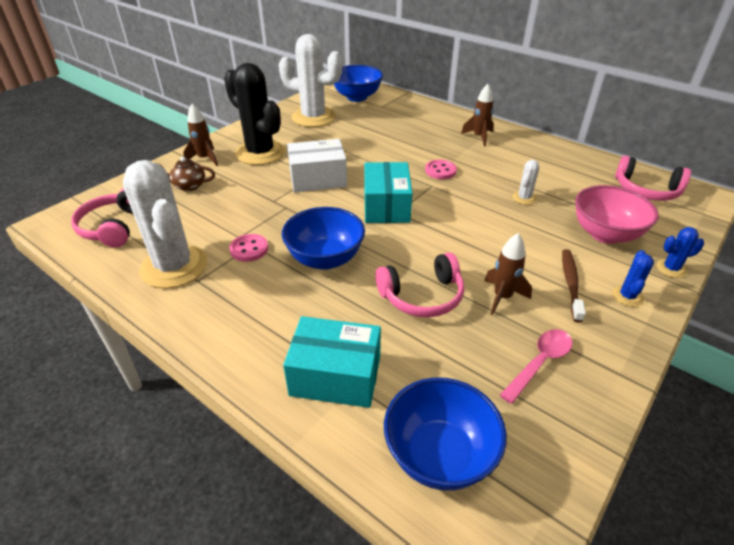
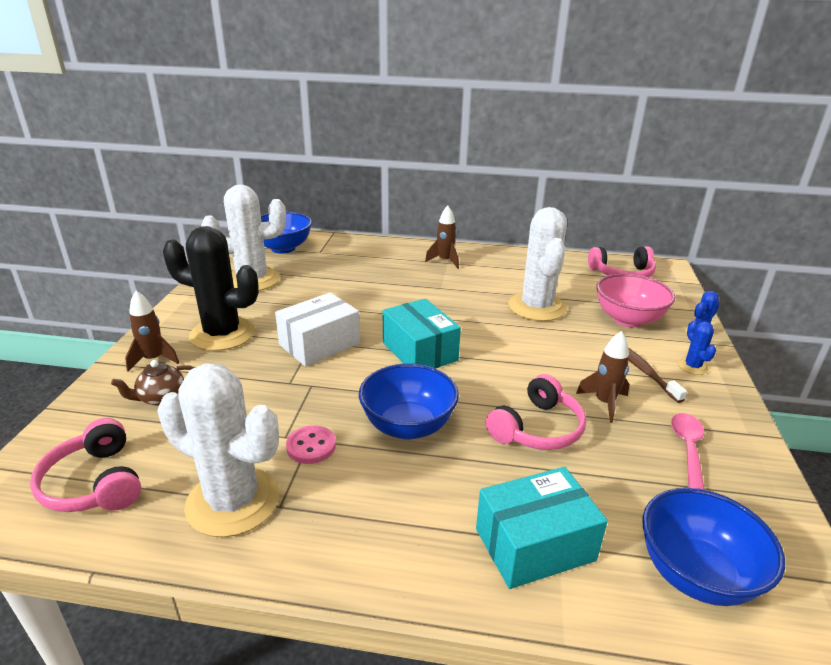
camera: 30 degrees left, 10 degrees down
pink button [425,160,457,179] -> none
white cactus [512,160,539,205] -> white cactus [508,207,567,321], size x2.34

